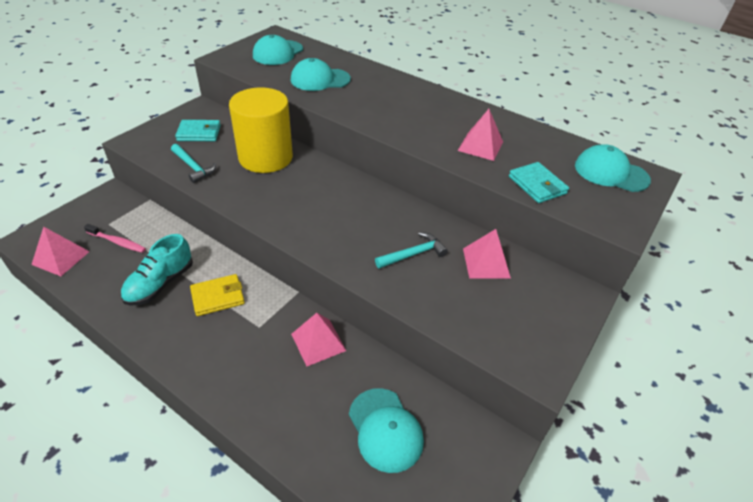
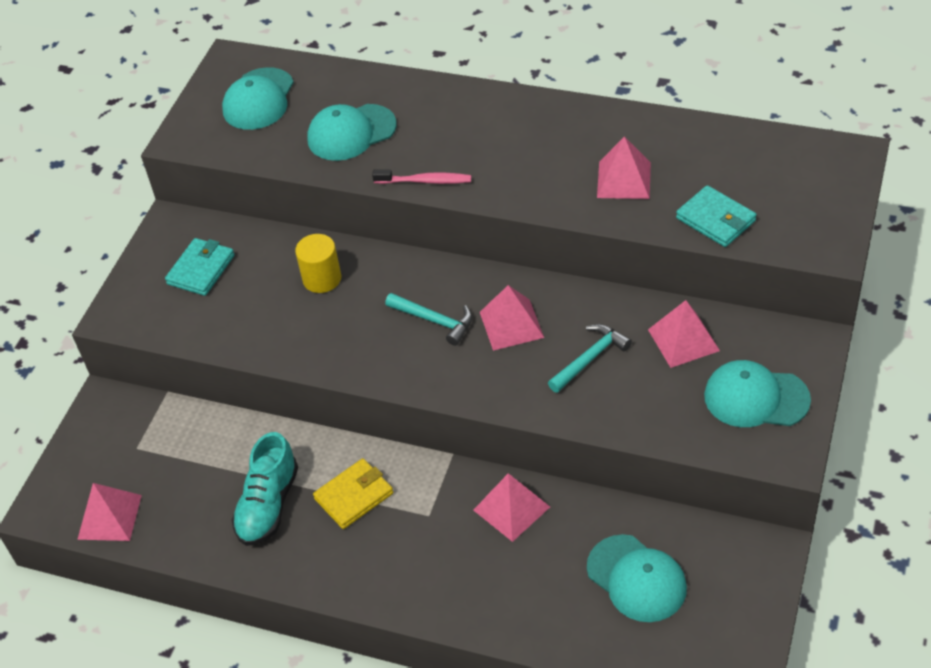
camera: 10 degrees left, 5 degrees up
pink toothbrush [84,224,146,253] -> pink toothbrush moved to [372,169,471,184]
turquoise hammer [171,144,216,183] -> turquoise hammer moved to [385,293,472,346]
turquoise wallet [175,120,221,141] -> turquoise wallet turned 45 degrees counterclockwise [165,238,235,296]
yellow cylinder [229,87,293,173] -> yellow cylinder [295,234,341,293], size x0.49
turquoise cap [575,144,651,192] -> turquoise cap moved to [704,360,811,427]
none -> pink pyramid [480,285,544,351]

